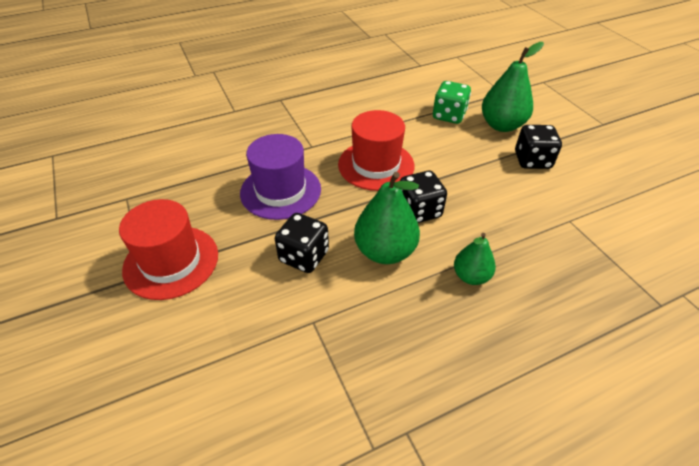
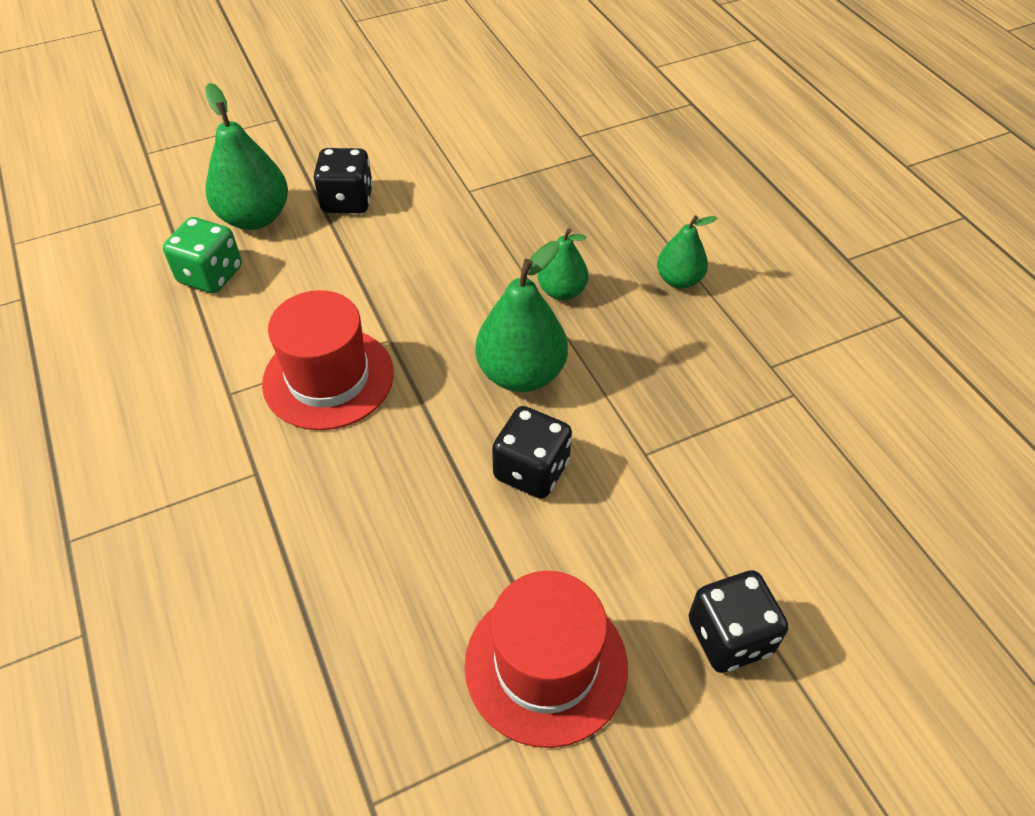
camera: 90 degrees left, 5 degrees up
purple hat [240,134,321,220] -> none
black dice [400,171,447,223] -> black dice moved to [688,570,788,673]
none -> green pear [657,215,717,289]

